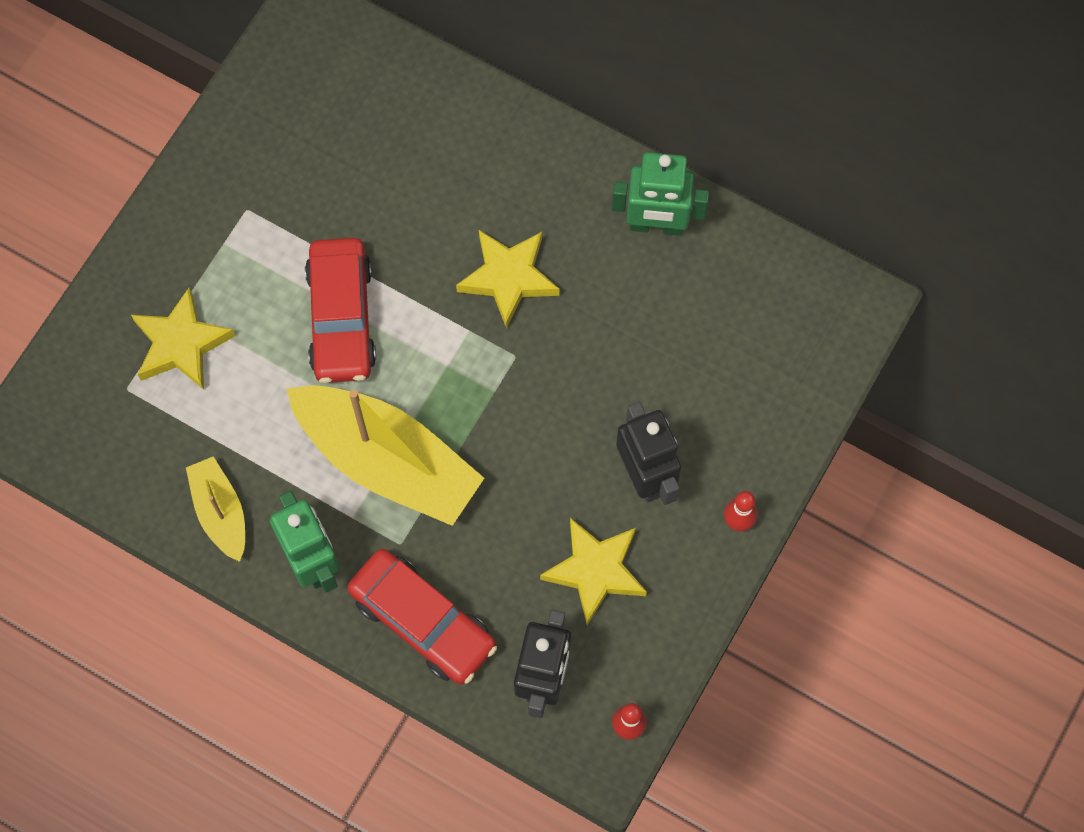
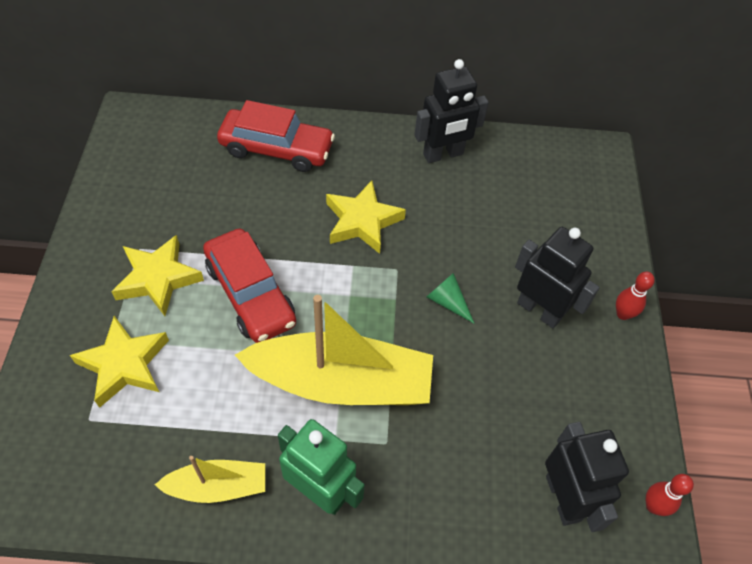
camera: 30 degrees left, 15 degrees down
yellow boat [186,456,245,562] -> yellow boat turned 135 degrees clockwise [155,456,265,503]
red car [347,549,497,684] -> red car moved to [217,100,335,172]
yellow star [540,518,647,625] -> yellow star moved to [111,235,204,316]
green robot [612,152,709,236] -> black robot [415,59,489,163]
none -> green cone [427,273,474,323]

